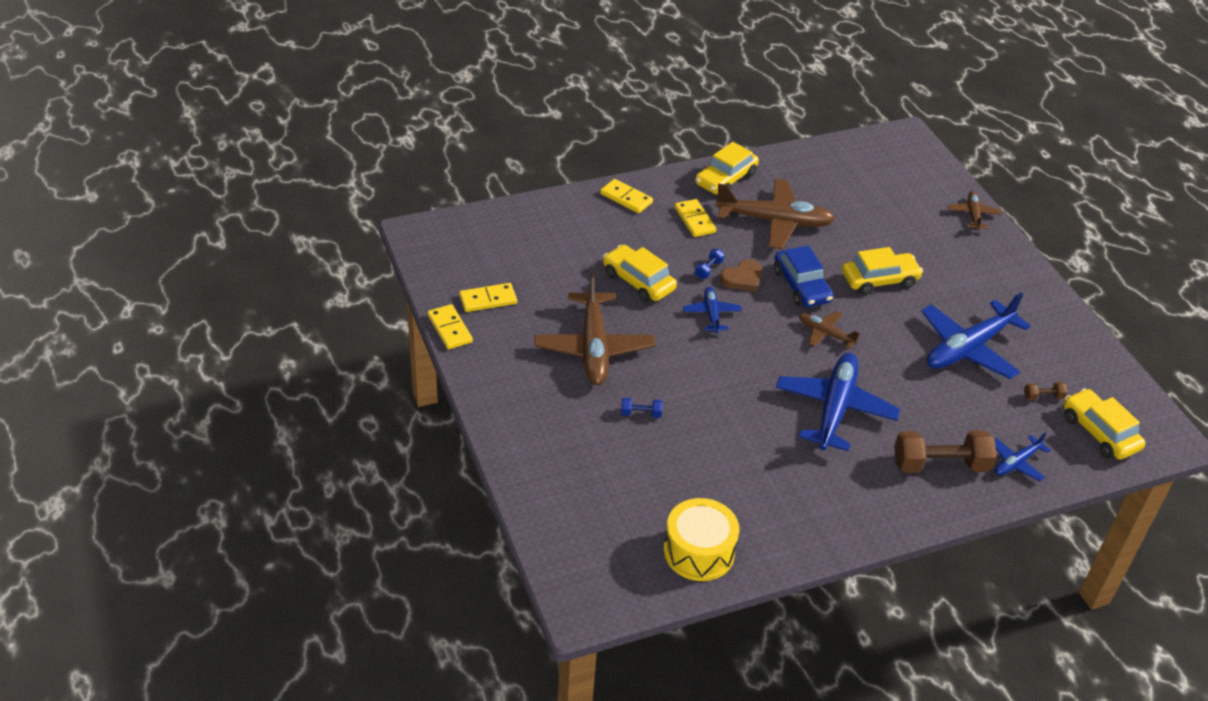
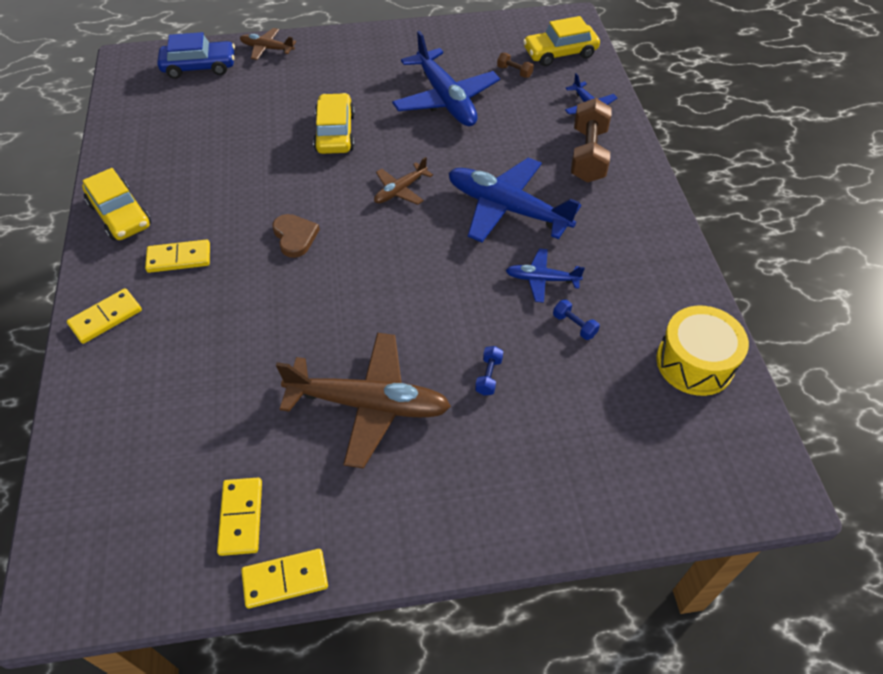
camera: 75 degrees left, 10 degrees up
yellow car [603,245,677,302] -> none
blue plane [683,287,742,333] -> blue plane moved to [506,248,585,303]
blue dumbbell [695,249,725,279] -> blue dumbbell moved to [553,299,600,340]
brown plane [715,179,835,249] -> none
blue car [774,245,833,307] -> blue car moved to [157,32,235,79]
brown dumbbell [1024,382,1068,401] -> brown dumbbell turned 60 degrees counterclockwise [497,53,534,78]

